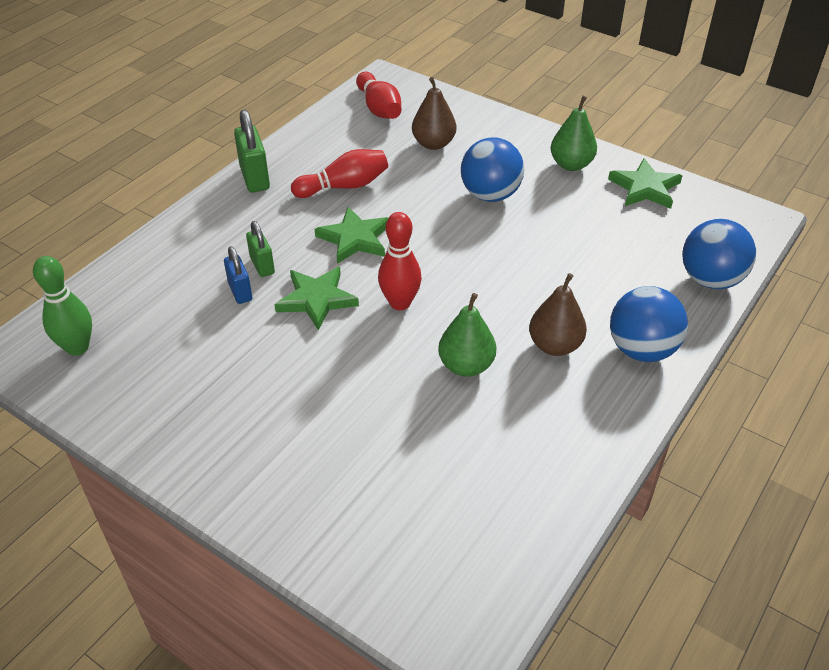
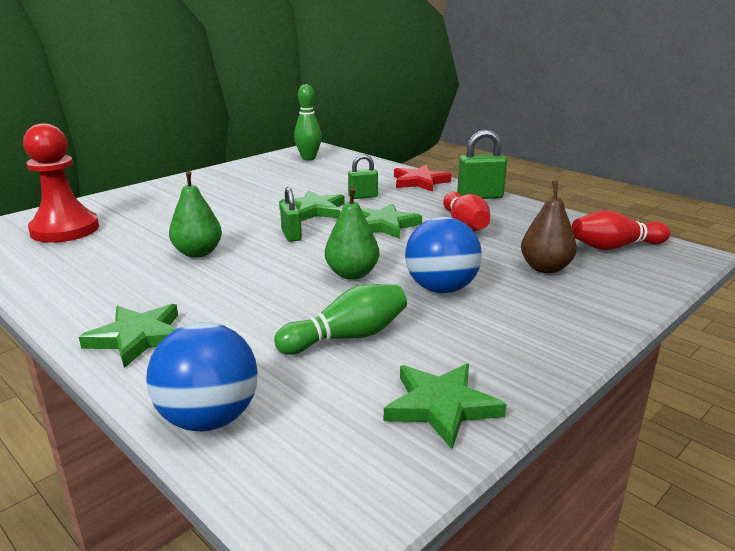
camera: 100 degrees right, 20 degrees down
blue padlock [224,246,252,304] -> none
red bowling pin [378,212,422,310] -> green padlock [280,187,302,242]
brown pear [529,273,587,356] -> none
green pear [550,96,597,171] -> green pear moved to [325,187,379,280]
blue ball [610,286,688,362] -> green star [79,304,178,368]
none -> red pawn [23,123,99,243]
none -> green bowling pin [274,284,407,355]
none -> red star [394,165,451,192]

